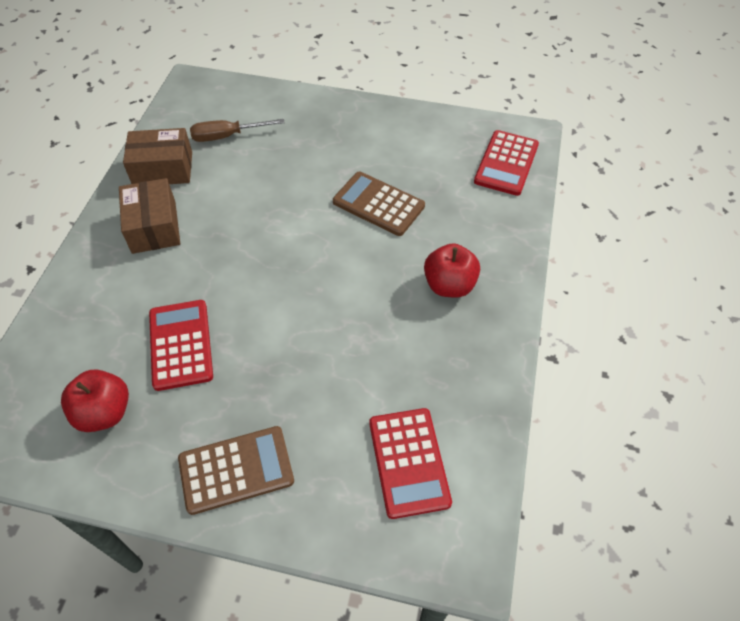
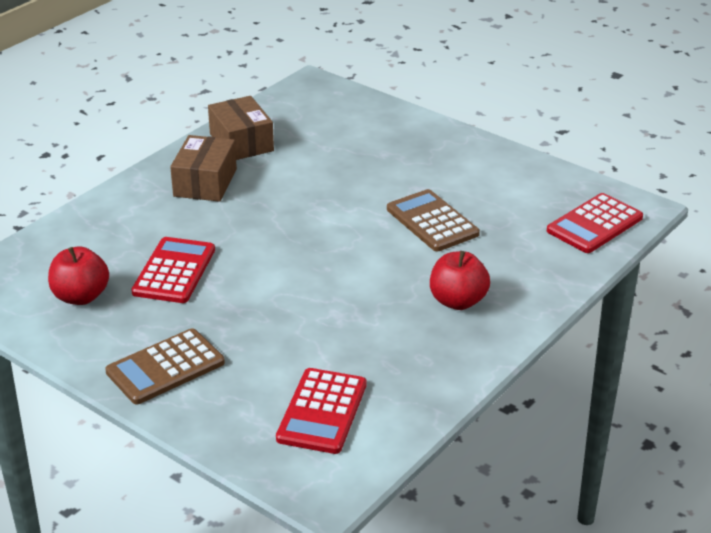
camera: 25 degrees right, 20 degrees down
brown box [123,128,192,184] -> brown box turned 45 degrees clockwise [208,96,274,160]
brown calculator [178,426,294,515] -> brown calculator turned 135 degrees clockwise [105,328,225,404]
brown screwdriver [190,119,285,142] -> none

